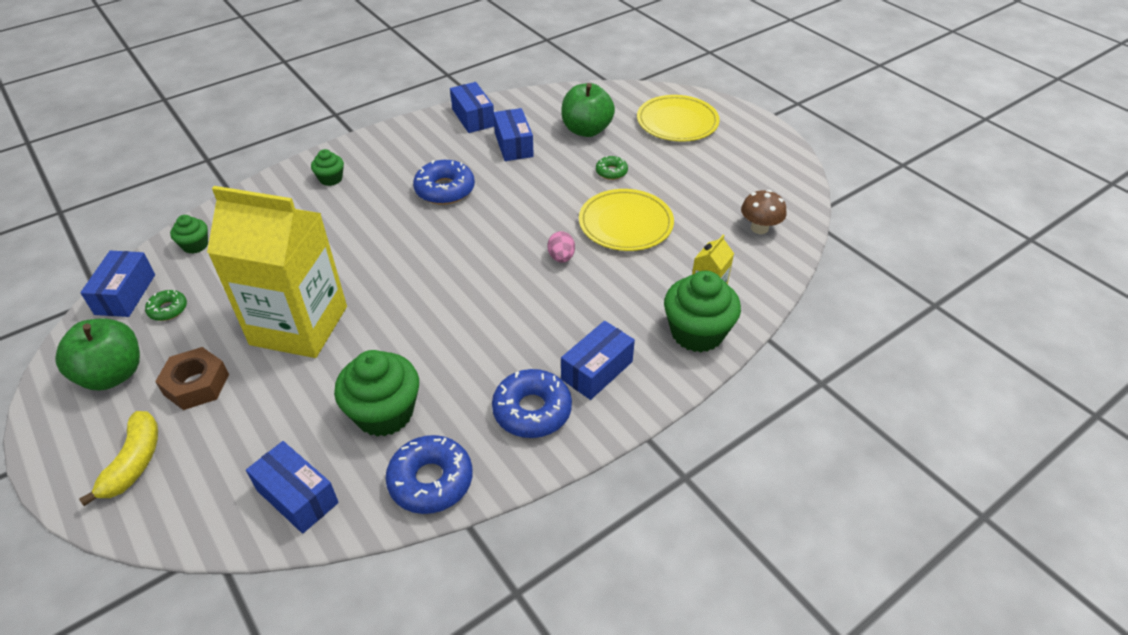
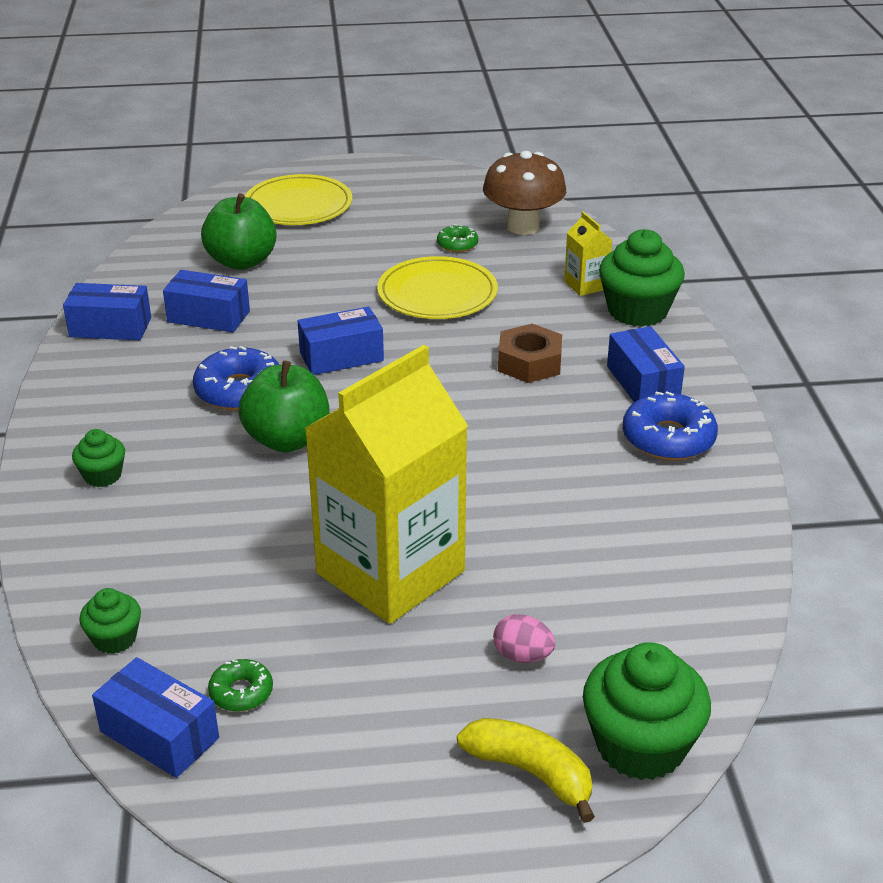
camera: 60 degrees left, 10 degrees down
green apple [55,318,140,390] -> green apple moved to [239,361,330,453]
brown nut [155,347,229,410] -> brown nut moved to [498,324,562,383]
blue box [246,441,339,534] -> blue box moved to [298,306,384,375]
green cupcake [334,350,419,436] -> green cupcake moved to [583,642,711,780]
blue donut [386,435,473,514] -> none
pink egg [547,231,575,263] -> pink egg moved to [493,614,555,663]
green donut [596,156,628,180] -> green donut moved to [437,224,478,252]
brown mushroom [741,190,786,234] -> brown mushroom [483,151,566,235], size x1.61

